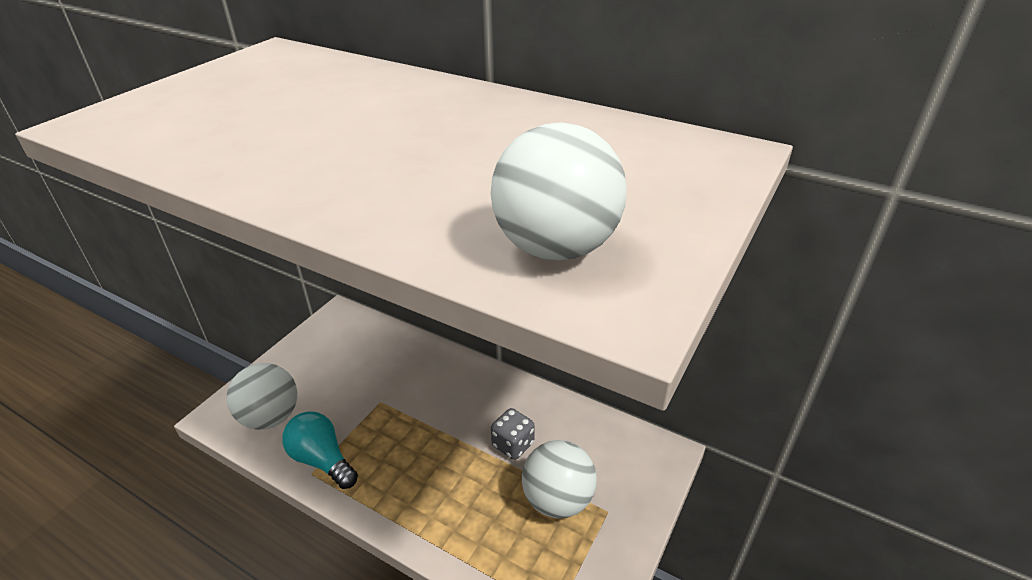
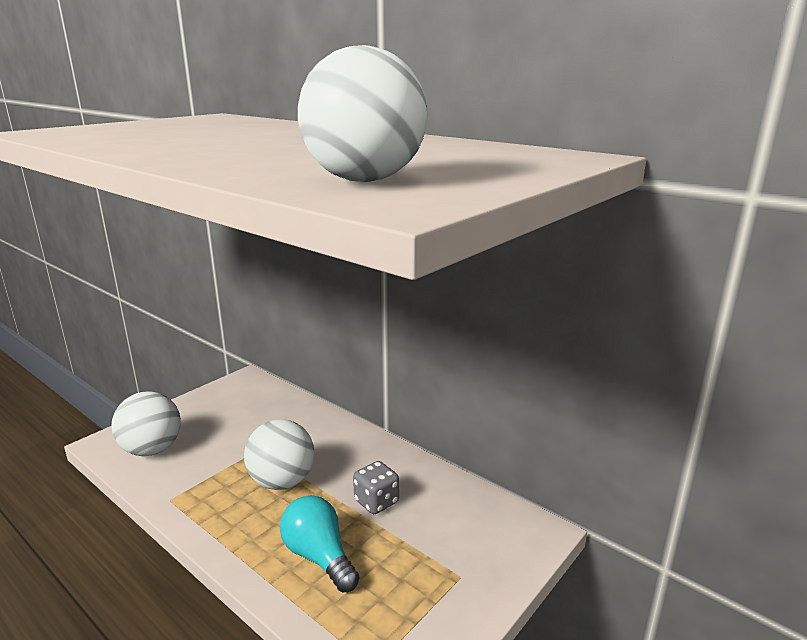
camera: 10 degrees right, 15 degrees down
turquoise light bulb [282,411,358,489] -> turquoise light bulb moved to [280,495,359,593]
white ball [522,440,597,519] -> white ball moved to [244,419,314,490]

